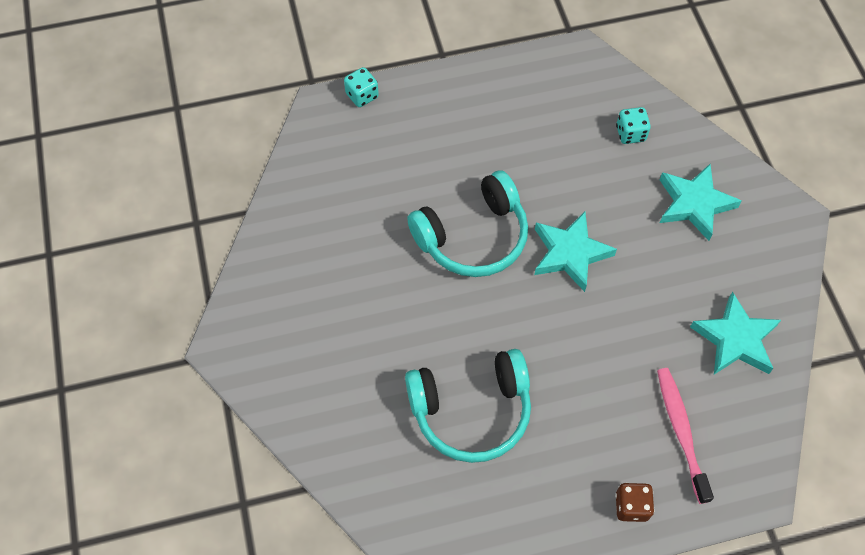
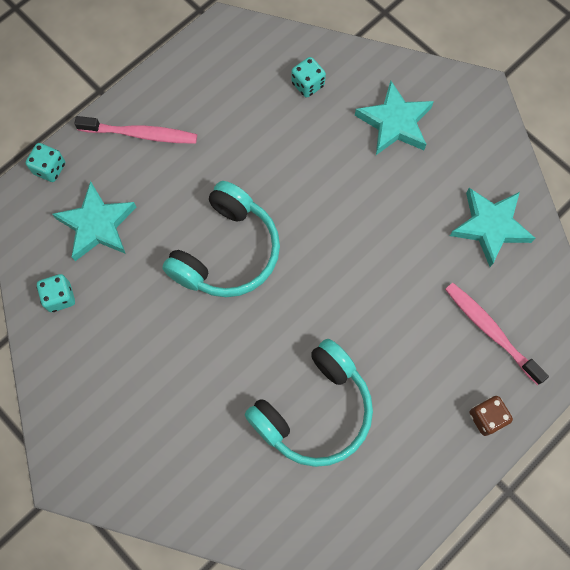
camera: 30 degrees left, 10 degrees up
turquoise star [534,212,617,292] -> turquoise star moved to [52,181,137,261]
none -> turquoise dice [37,274,75,312]
none -> pink toothbrush [74,116,197,144]

